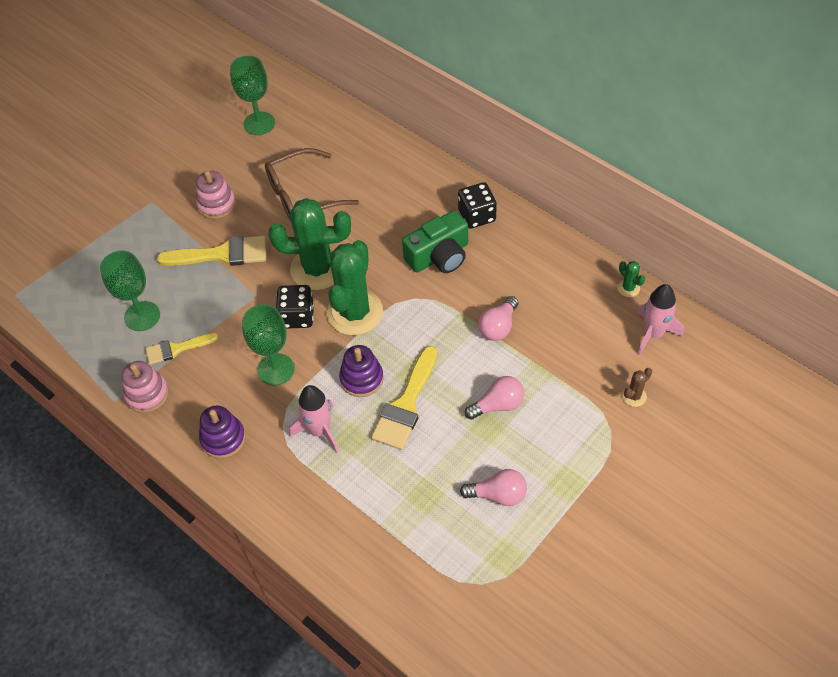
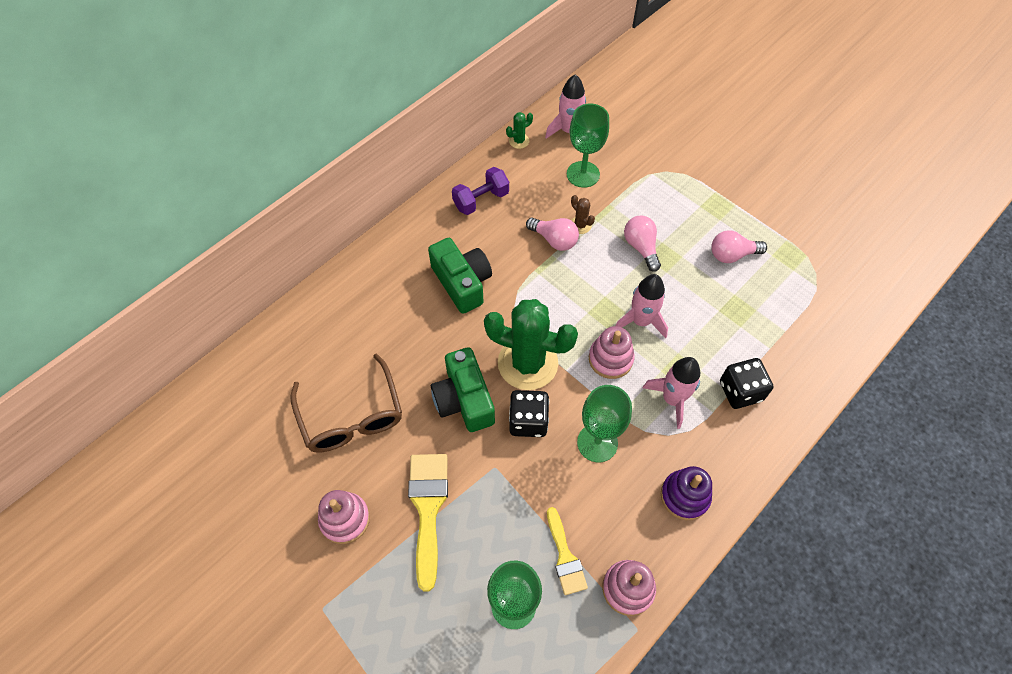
camera: 90 degrees left, 5 degrees up
green goblet [230,56,275,135] -> green goblet moved to [567,103,609,188]
green cactus [268,198,351,290] -> green camera [431,347,495,432]
purple stacking toy [339,345,384,397] -> pink stacking toy [589,326,635,379]
yellow brush [371,346,437,450] -> pink rocket [616,274,668,338]
black dice [458,182,497,229] -> black dice moved to [720,358,774,409]
pink light bulb [460,469,527,506] -> pink light bulb turned 105 degrees counterclockwise [711,230,767,263]
brown cactus [622,368,652,407] -> brown cactus moved to [571,195,595,234]
none -> purple dumbbell [452,167,509,215]

